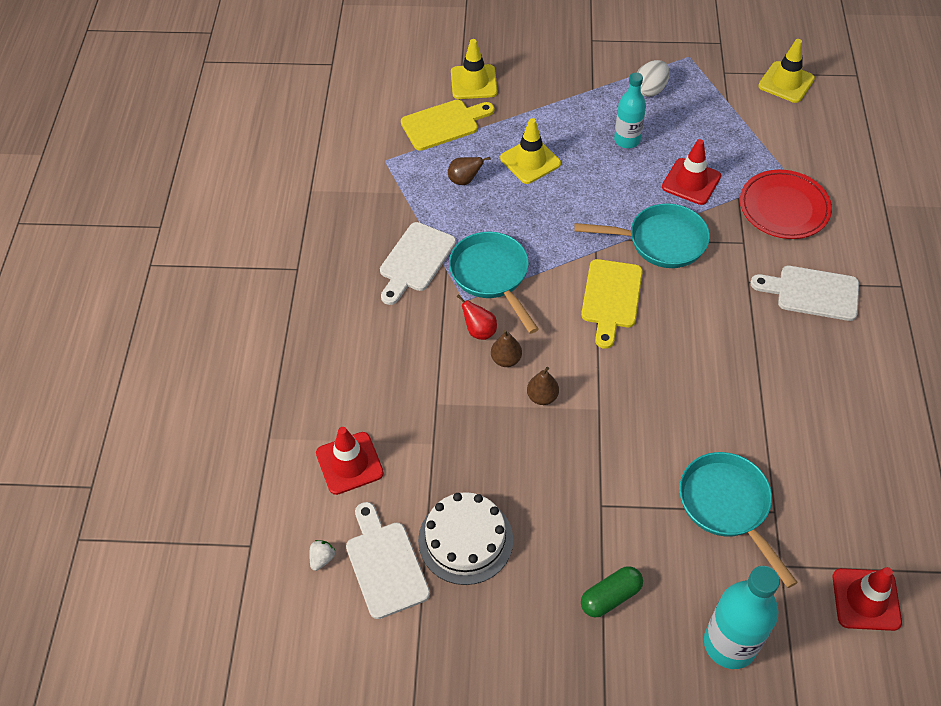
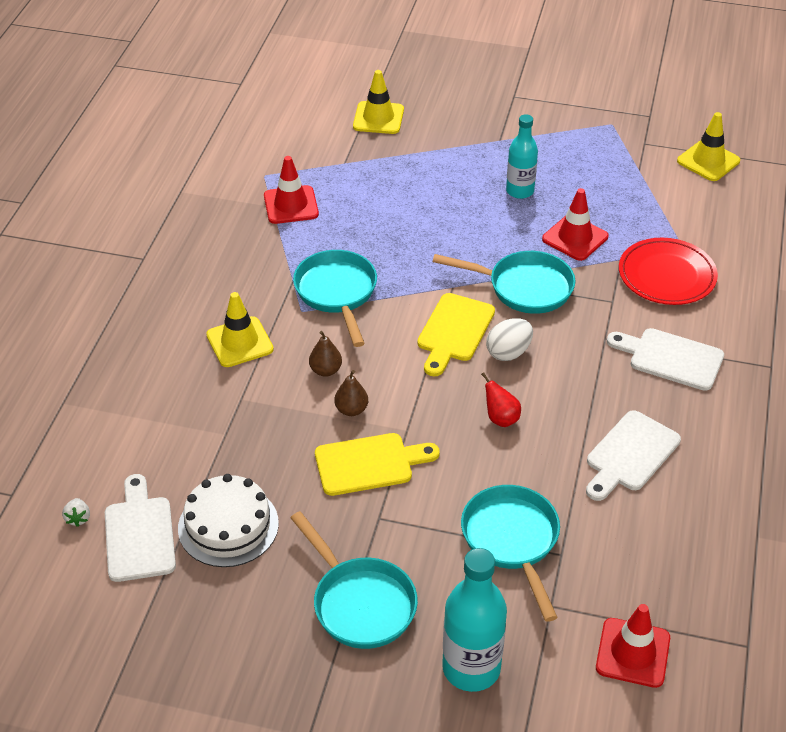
camera: 10 degrees right, 10 degrees down
white strawberry [309,540,335,571] -> white strawberry turned 135 degrees clockwise [62,498,90,527]
red traffic cone [316,427,384,495] -> red traffic cone moved to [264,156,319,224]
white cutting board [380,222,456,305] -> white cutting board moved to [586,410,681,501]
yellow cutting board [401,100,494,151] -> yellow cutting board moved to [315,433,440,496]
brown pear [448,157,490,185] -> none
red pear [457,294,497,340] -> red pear moved to [481,372,521,427]
yellow traffic cone [500,118,561,184] -> yellow traffic cone moved to [206,292,274,367]
green capsule [581,566,643,617] -> turquoise pan [291,511,418,649]
white egg [637,60,670,97] -> white egg moved to [486,318,533,361]

